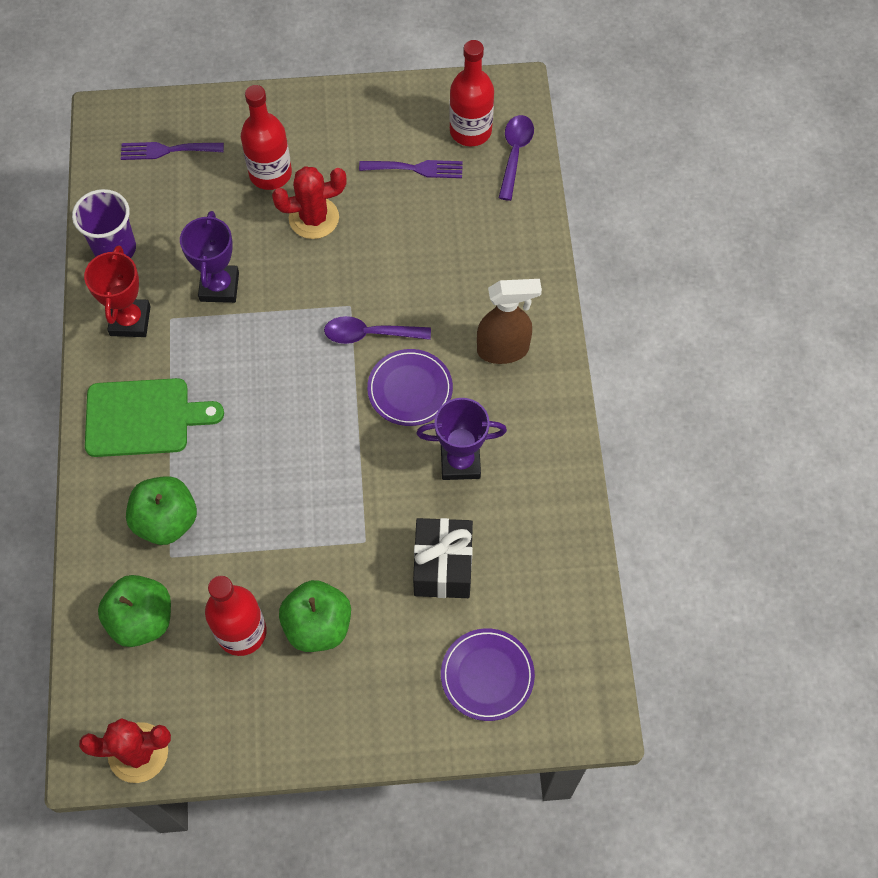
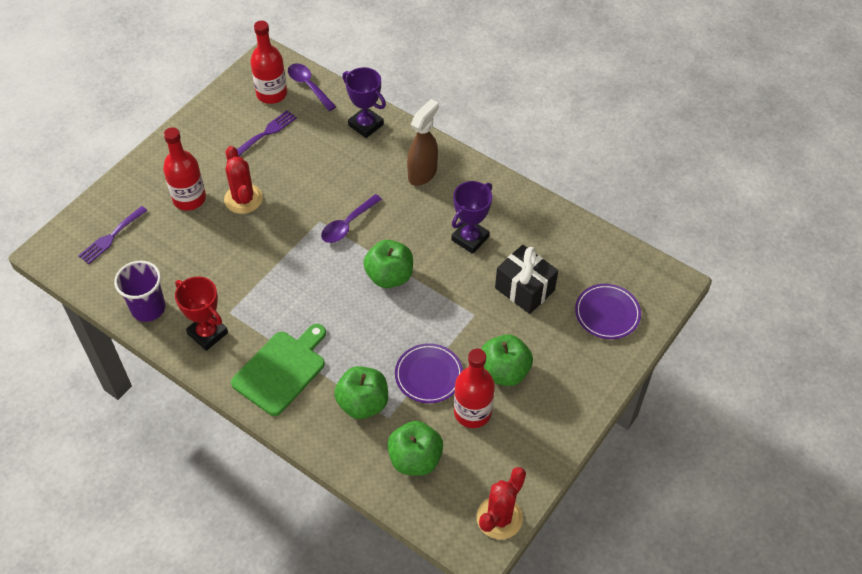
camera: 50 degrees left, 10 degrees down
purple trophy [180,211,239,303] -> purple trophy moved to [342,67,386,138]
red cactus [272,166,347,239] -> red cactus turned 45 degrees counterclockwise [224,146,263,214]
purple plate [367,349,453,426] -> purple plate moved to [395,343,463,403]
none -> green apple [363,240,413,288]

